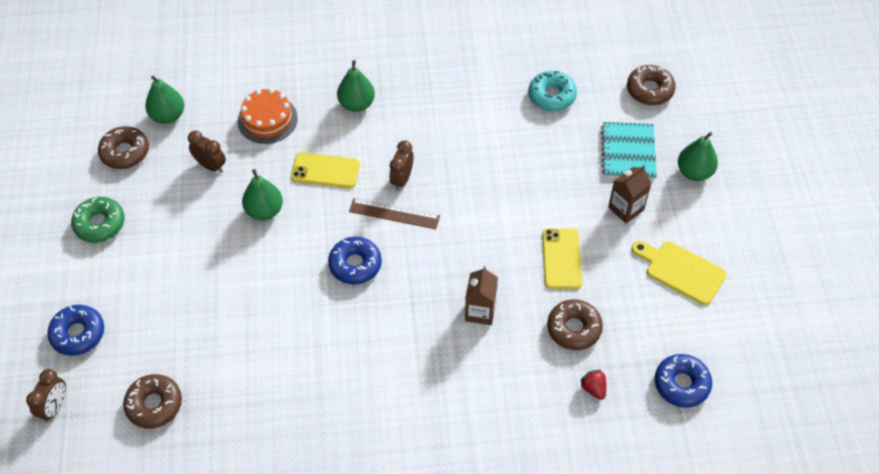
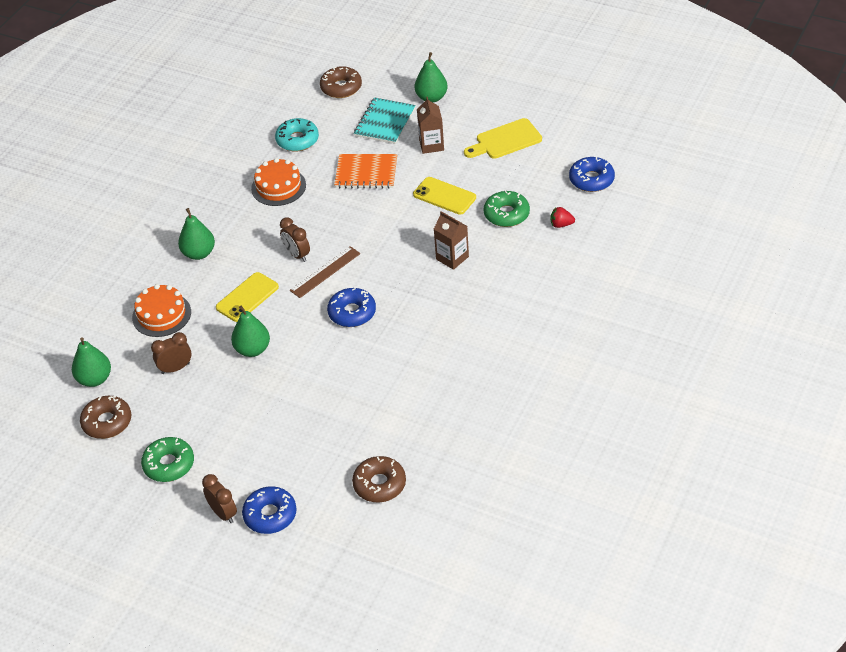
camera: 55 degrees left, 10 degrees down
brown clock [26,369,66,422] -> brown clock moved to [202,474,237,523]
brown donut [547,299,603,350] -> green donut [484,190,530,227]
turquoise notebook [601,122,657,180] -> turquoise notebook turned 75 degrees clockwise [354,97,416,144]
none -> orange cake [251,158,306,206]
none -> orange notebook [334,154,397,189]

